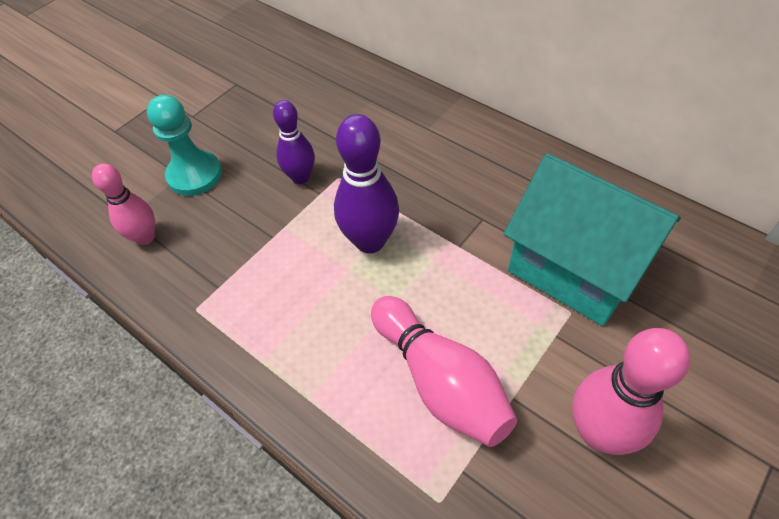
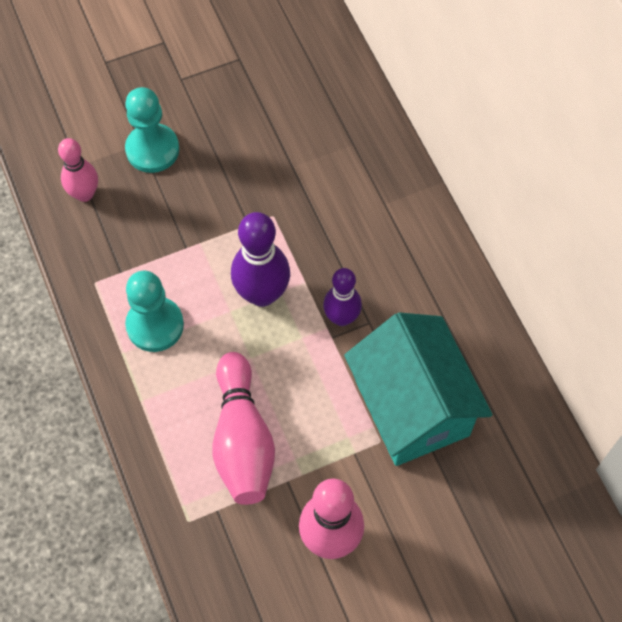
camera: 25 degrees right, 10 degrees up
purple bowling pin [273,100,315,184] -> purple bowling pin moved to [323,268,362,326]
none -> turquoise pawn [125,271,184,352]

